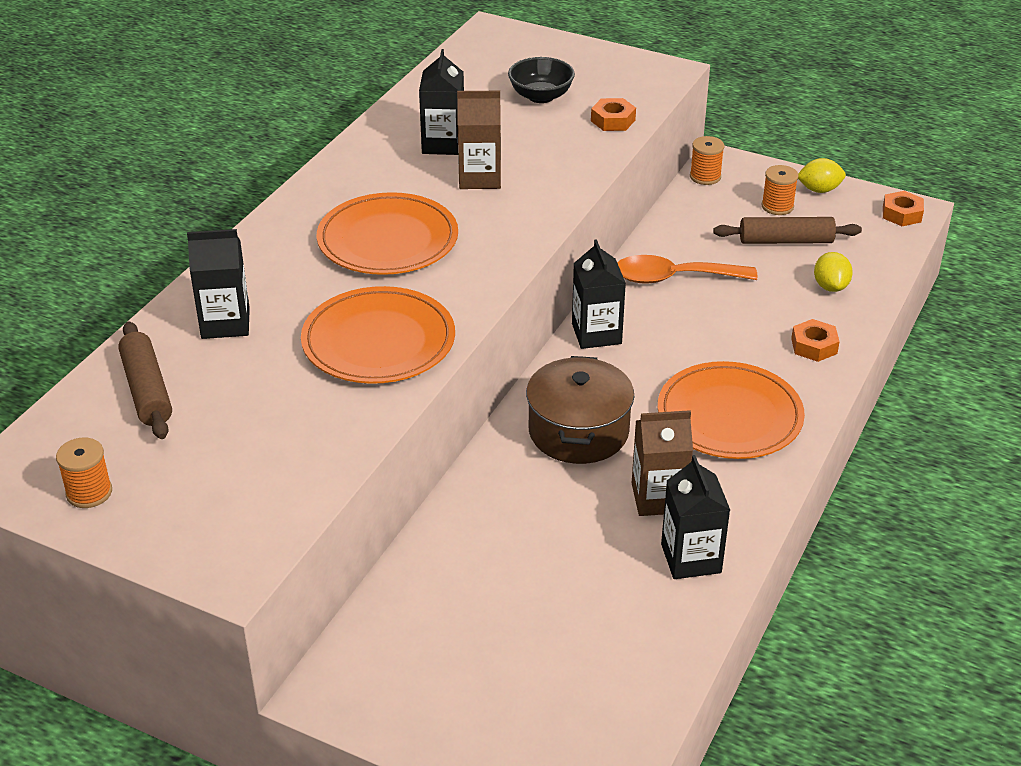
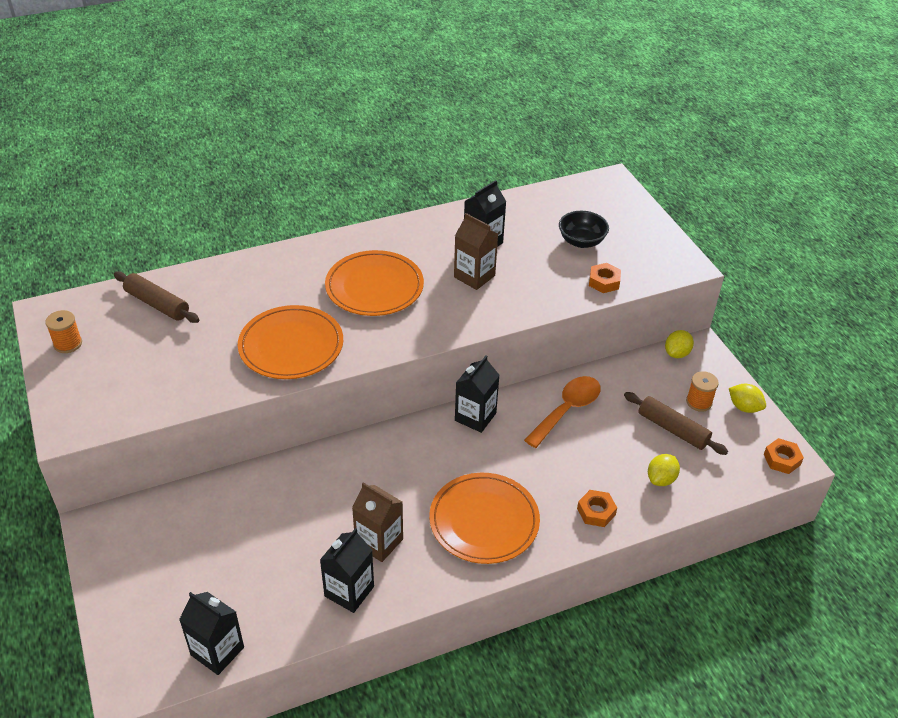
camera: 40 degrees right, 5 degrees up
brown rolling pin [118,321,172,439] -> brown rolling pin turned 75 degrees counterclockwise [114,271,199,323]
black carton [187,229,250,339] -> black carton moved to [179,592,244,675]
brown pot [526,356,634,464] -> none
orange spoon [617,255,758,284] -> orange spoon turned 90 degrees clockwise [524,376,601,448]
orange spool [690,136,724,185] -> yellow lemon [665,330,694,358]

